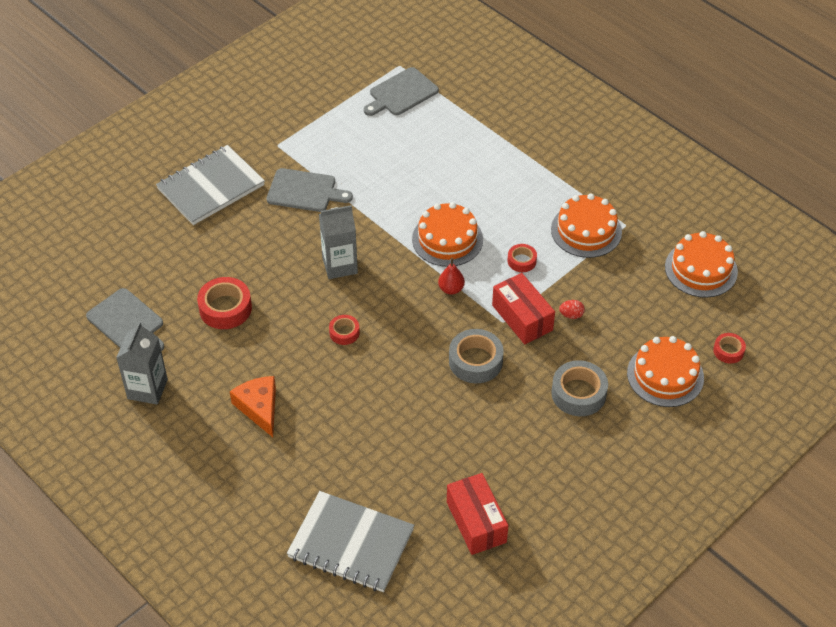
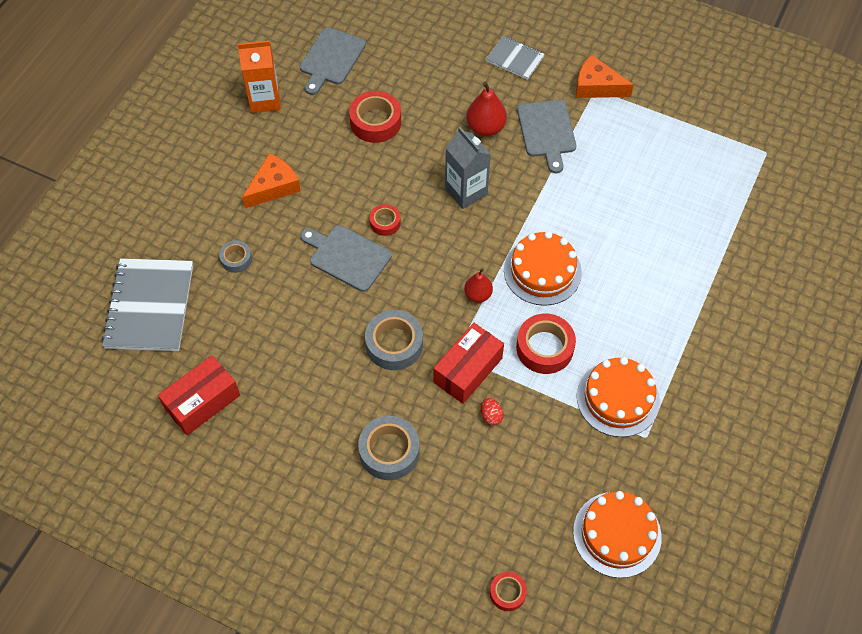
camera: 70 degrees right, 10 degrees up
grey carton [116,322,168,404] -> orange carton [237,41,281,113]
grey notebook [156,145,265,225] -> grey notebook [486,36,545,80], size x0.54
grey cutting board [364,67,439,116] -> grey cutting board moved to [301,225,392,292]
red tape [507,244,537,272] -> red tape [516,314,576,374], size x1.76
orange cake [627,336,704,407] -> none
none -> grey tape [219,240,252,273]
none -> red pear [466,81,507,136]
none -> orange cheese [576,55,634,98]

